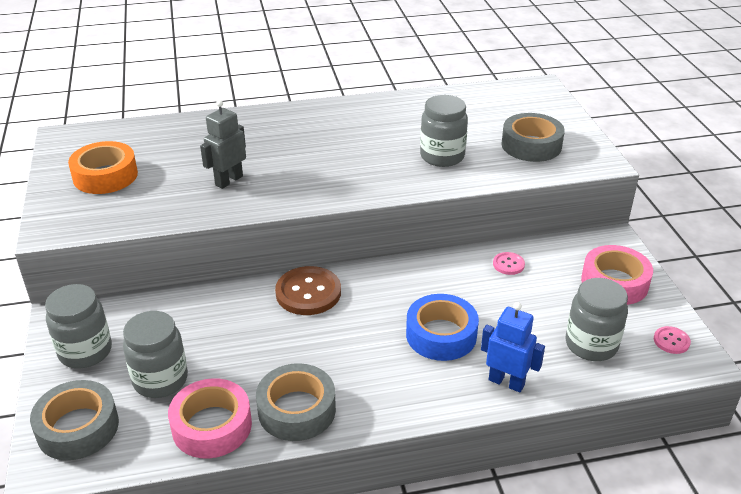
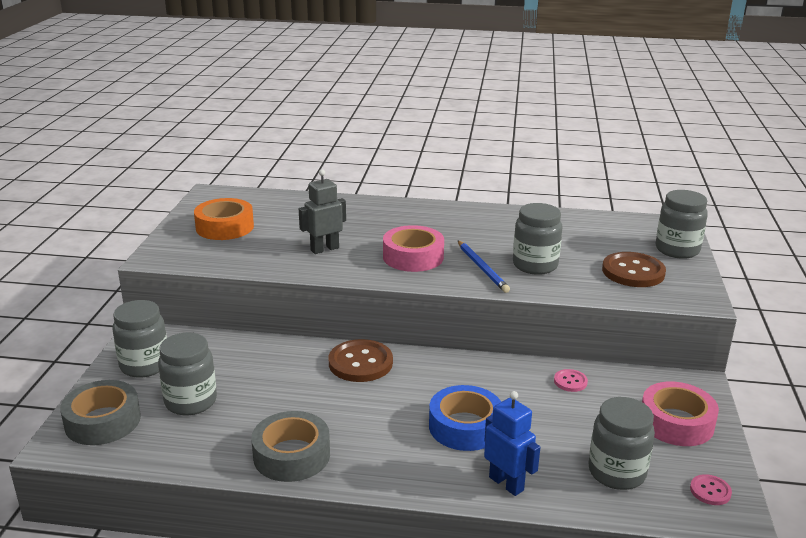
camera: 20 degrees right, 10 degrees down
pink tape [168,378,252,458] -> pink tape moved to [383,225,444,272]
grey tape [501,113,565,162] -> brown button [602,252,666,287]
none -> blue pencil [458,241,510,293]
none -> grey jar [656,190,708,259]

